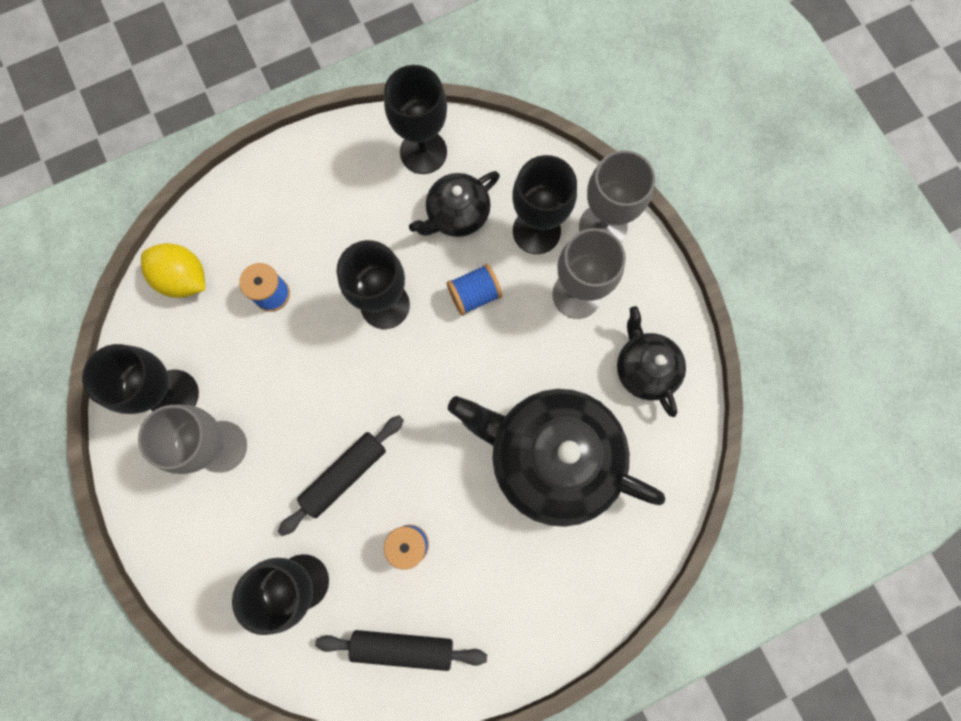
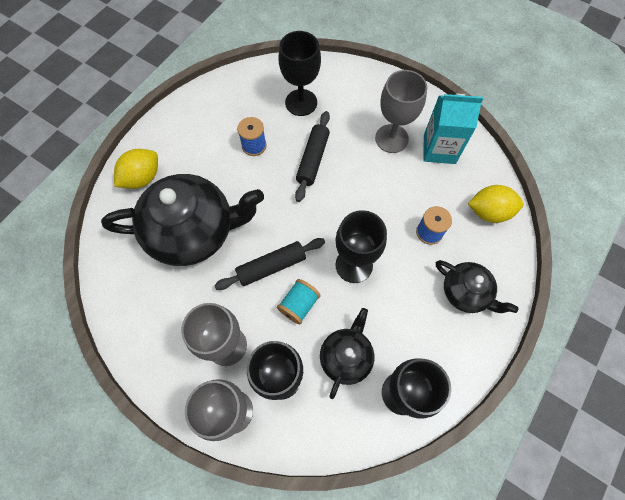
camera: 150 degrees right, 10 degrees down
black goblet [82,344,199,414] -> turquoise carton [424,94,484,164]
black rolling pin [315,630,487,671] -> black rolling pin moved to [214,238,325,290]
blue spool [447,264,502,315] -> turquoise spool [277,279,321,324]
black teapot [617,306,686,417] -> black teapot moved to [436,260,519,313]
none -> yellow lemon [114,149,158,189]

